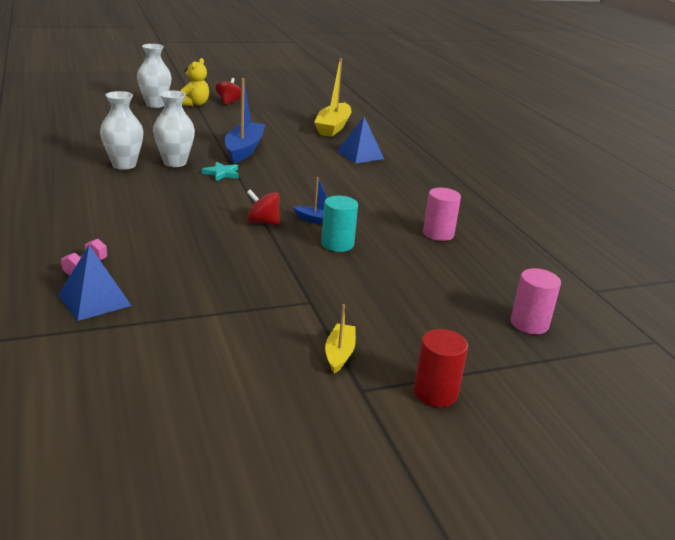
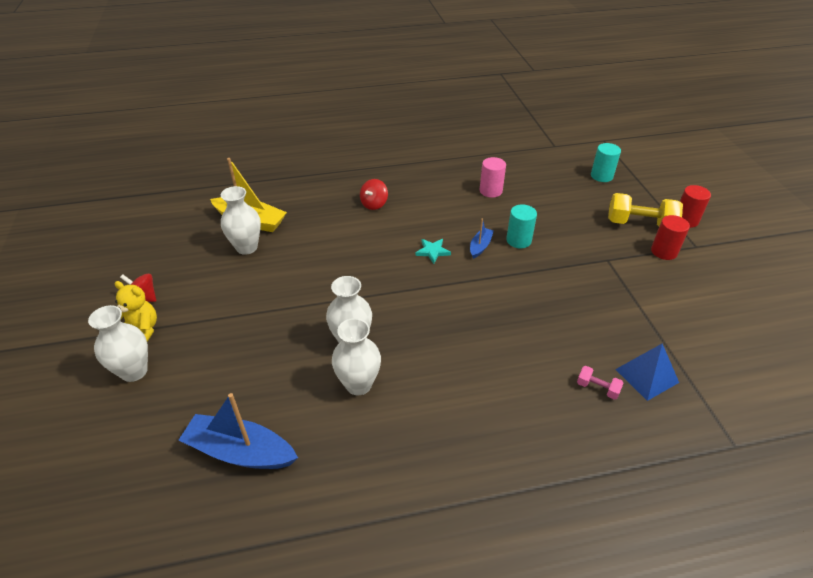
camera: 80 degrees left, 15 degrees up
turquoise star [202,162,239,181] -> turquoise star moved to [415,239,451,264]
blue boat [225,78,265,163] -> blue boat moved to [179,393,298,469]
red spinning top [247,190,280,225] -> red spinning top moved to [360,179,388,210]
yellow boat [325,304,356,374] -> red cylinder [651,215,690,260]
blue pyramid [337,117,384,164] -> none
pink cylinder [511,268,561,334] -> turquoise cylinder [591,143,621,182]
none -> white vase [221,186,261,255]
none -> yellow dumbbell [608,193,683,226]

